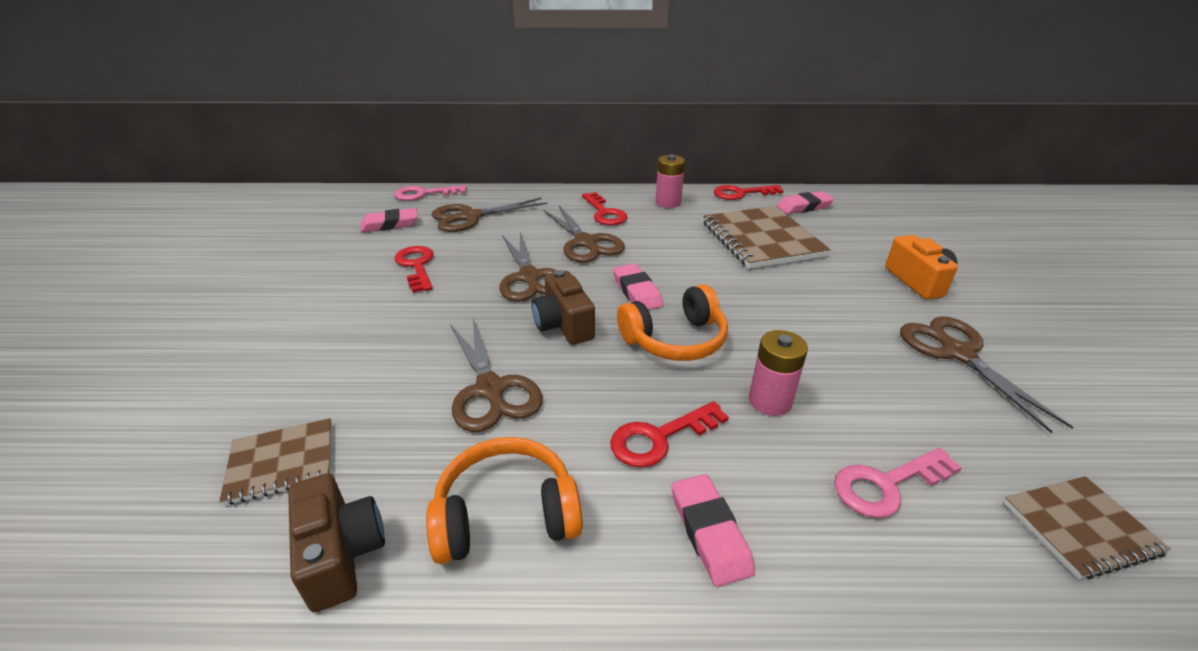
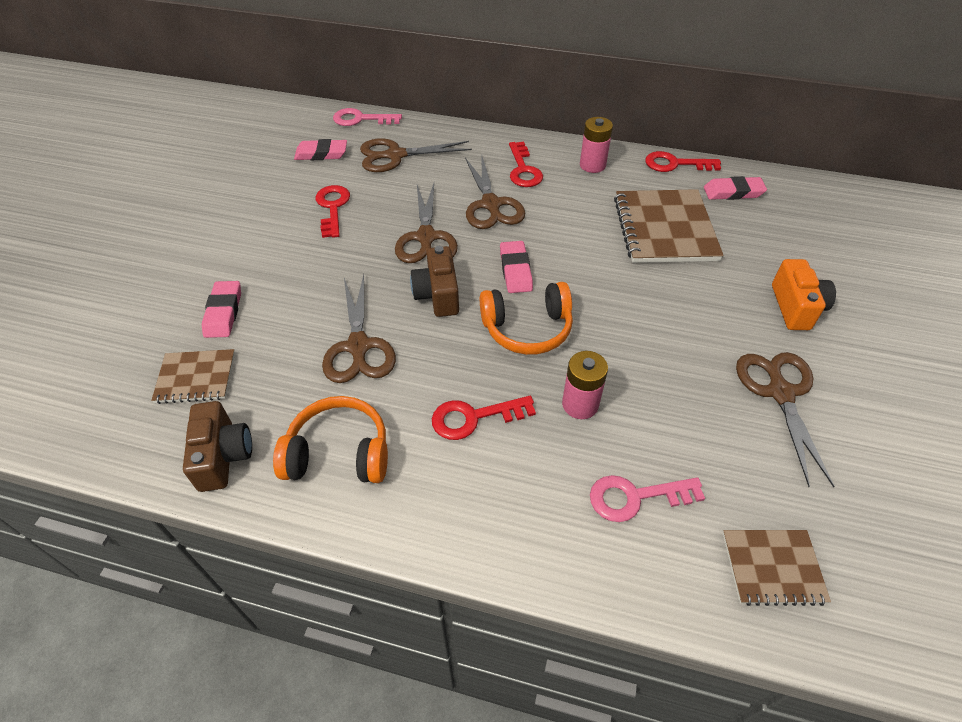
camera: 15 degrees right, 15 degrees up
pink eraser [671,474,755,587] -> pink eraser moved to [202,281,241,338]

